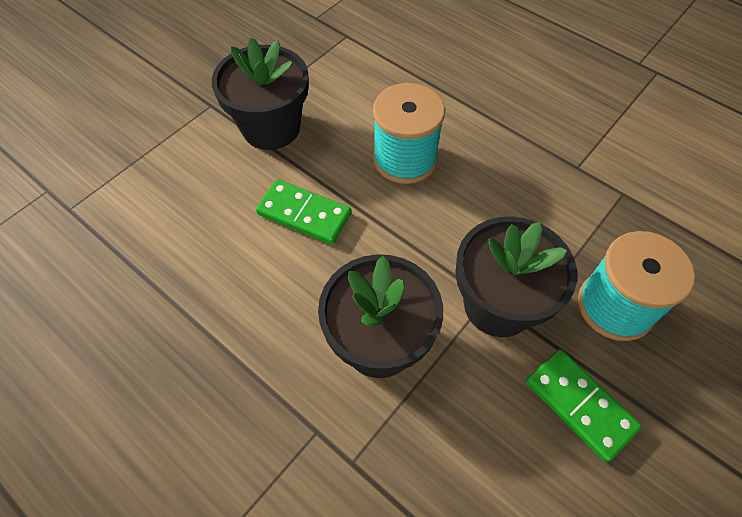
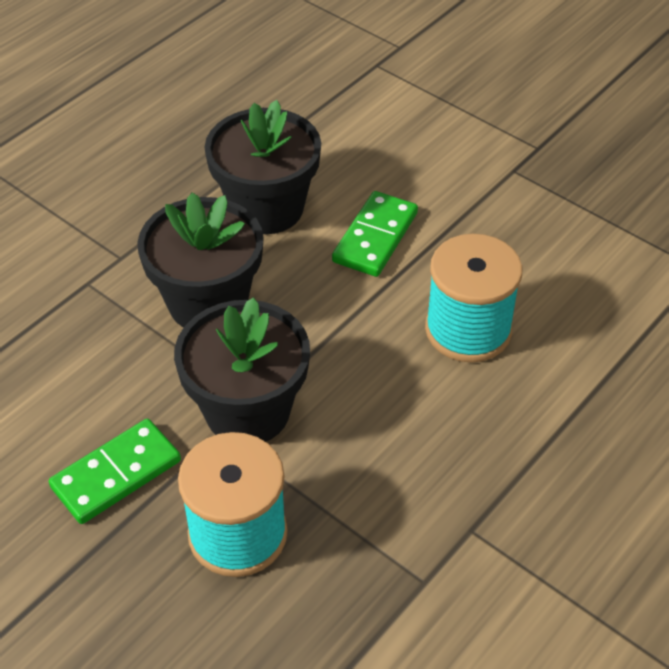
camera: 90 degrees right, 10 degrees down
black flower pot [212,37,309,150] -> black flower pot moved to [205,100,321,234]

